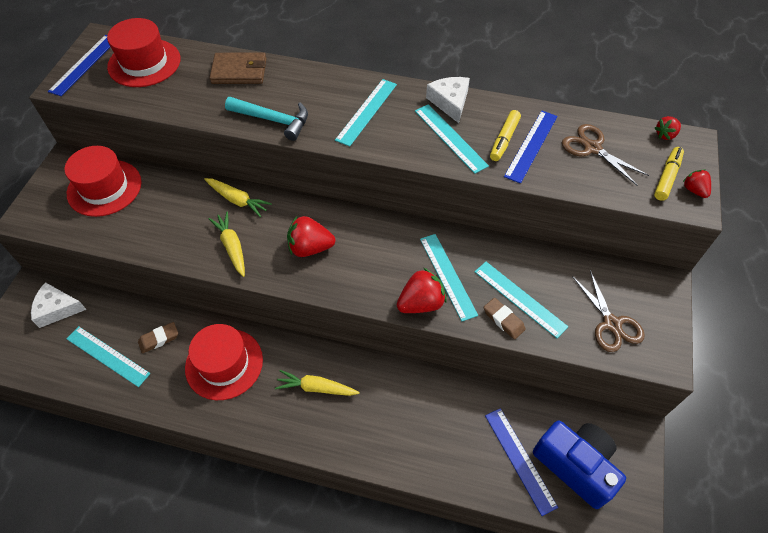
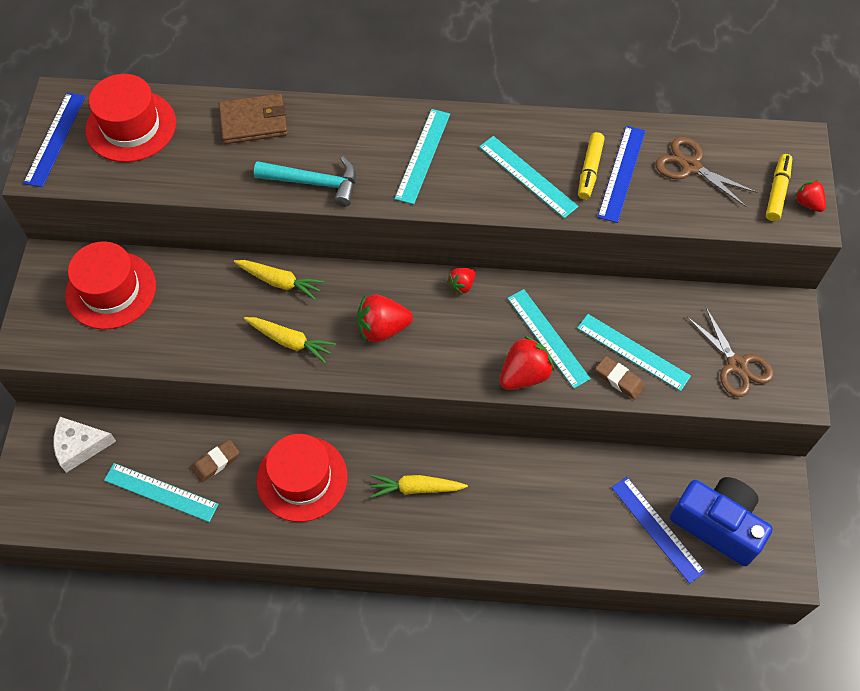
camera: 10 degrees left, 5 degrees up
yellow carrot [209,211,245,277] -> yellow carrot turned 150 degrees clockwise [244,317,336,363]
white cheese [426,77,470,123] -> none
red strawberry [655,116,681,140] -> red strawberry moved to [447,268,475,295]

